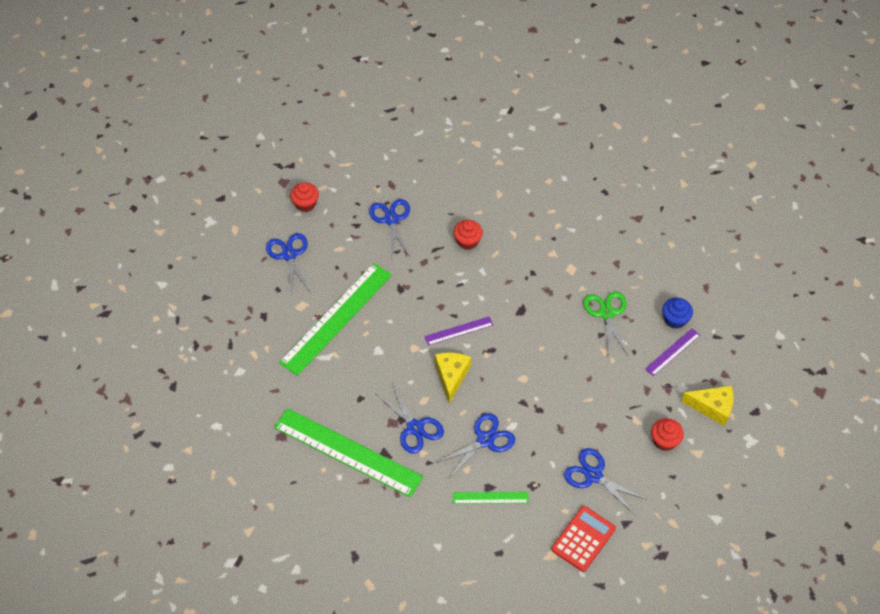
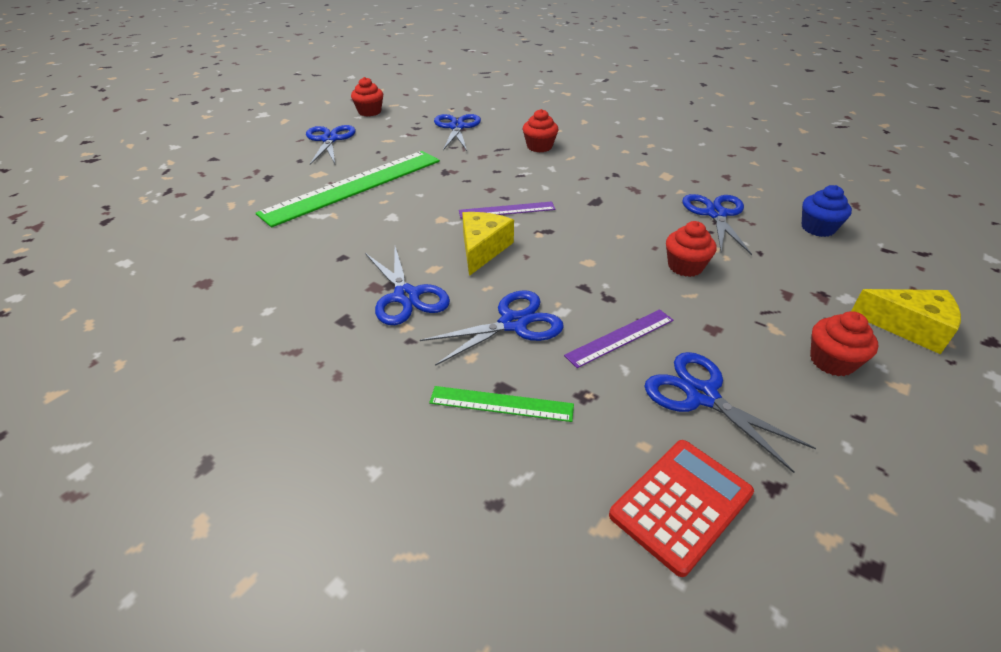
camera: 10 degrees right, 15 degrees down
green ruler [274,408,423,497] -> none
green scissors [583,292,628,357] -> blue scissors [682,194,752,255]
purple ruler [645,328,700,376] -> purple ruler moved to [564,309,674,368]
none -> red cupcake [666,221,716,277]

